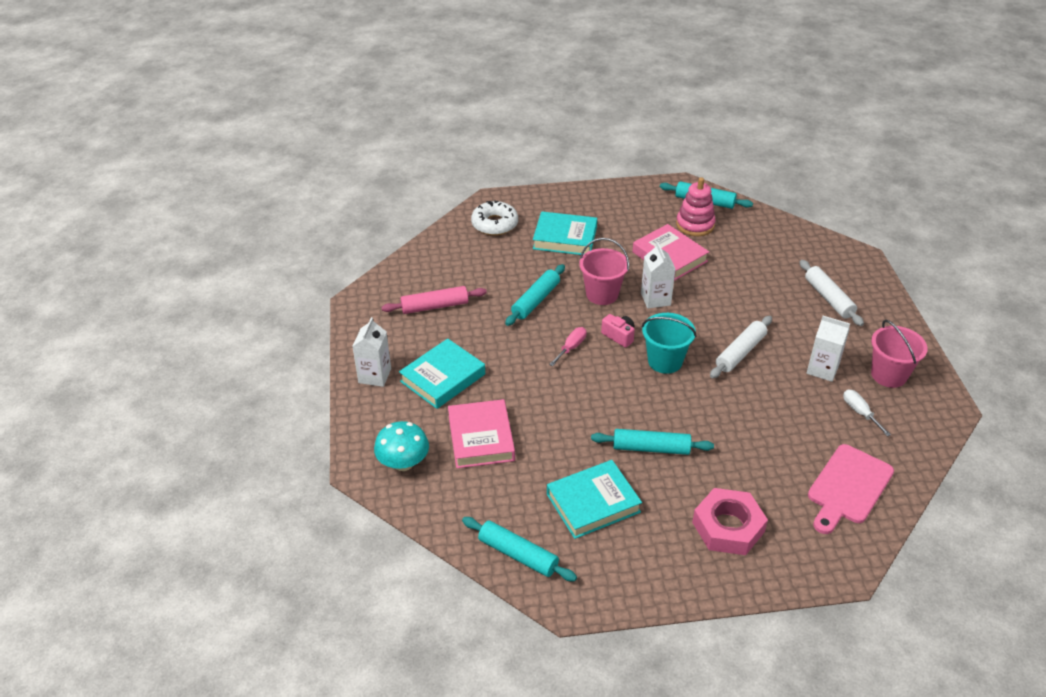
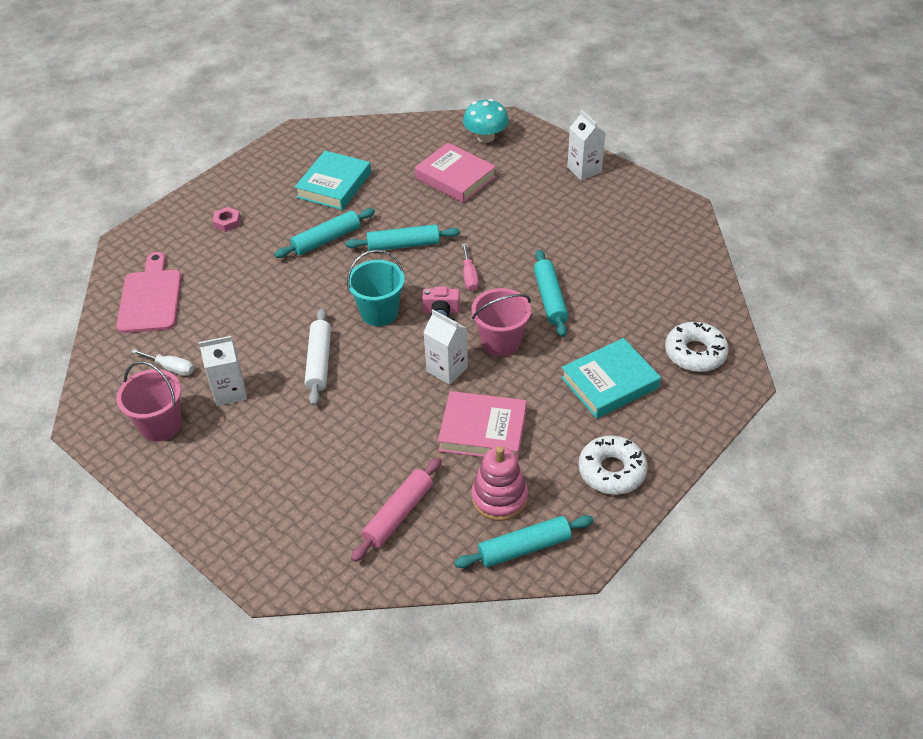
camera: 140 degrees right, 5 degrees up
pink rolling pin [381,286,487,314] -> pink rolling pin moved to [351,457,442,562]
turquoise book [399,338,485,409] -> none
turquoise rolling pin [462,517,577,581] -> turquoise rolling pin moved to [346,224,460,251]
pink nut [692,488,768,555] -> pink nut [213,207,241,232], size x0.47
white rolling pin [800,260,864,326] -> none
none -> white donut [578,435,648,495]

